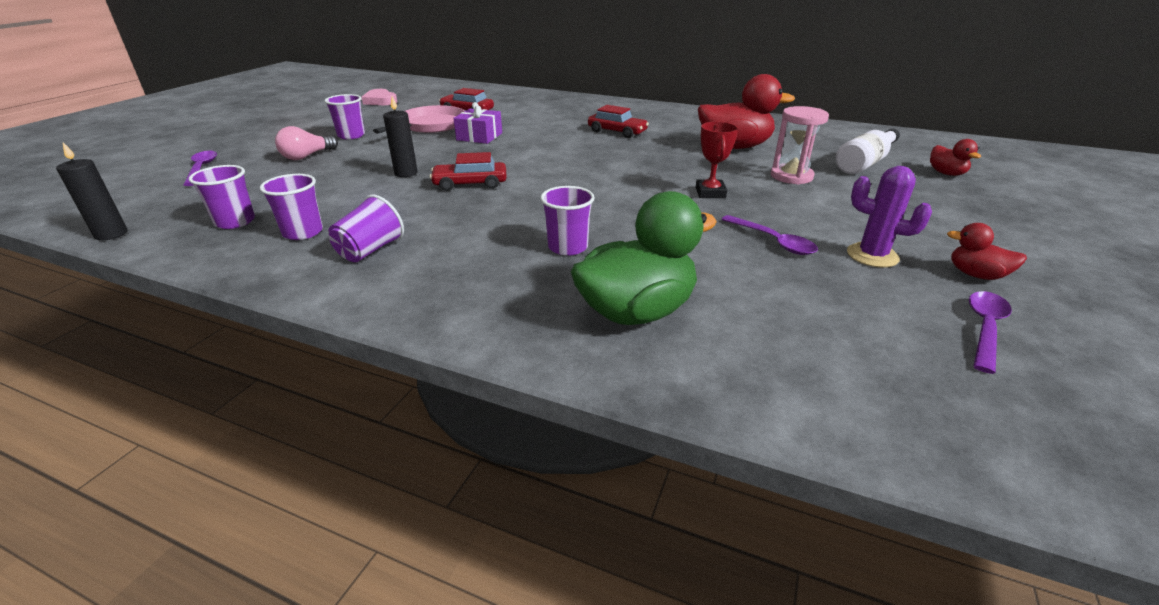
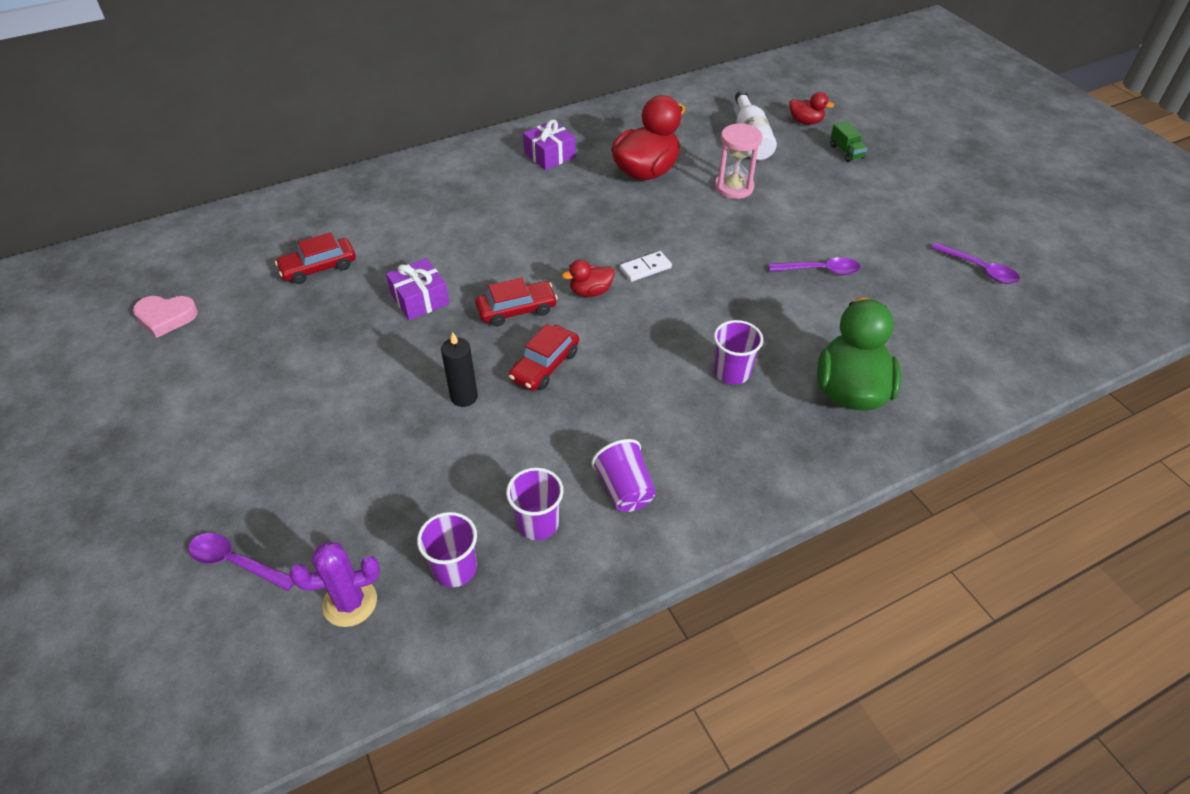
camera: 50 degrees left, 15 degrees up
black candle [56,142,128,240] -> none
pink light bulb [275,126,338,160] -> none
purple cup [324,94,365,139] -> none
pink pan [373,105,464,134] -> none
red car [588,105,649,138] -> red car moved to [475,278,558,327]
red trophy [696,122,738,198] -> none
purple cactus [847,166,932,268] -> purple cactus moved to [289,542,380,627]
red duck [947,223,1027,280] -> red duck moved to [562,260,614,297]
purple spoon [969,291,1012,374] -> purple spoon turned 150 degrees clockwise [931,243,1020,284]
none -> purple gift [523,120,576,170]
none -> white domino [620,251,672,282]
none -> green truck [830,121,867,162]

